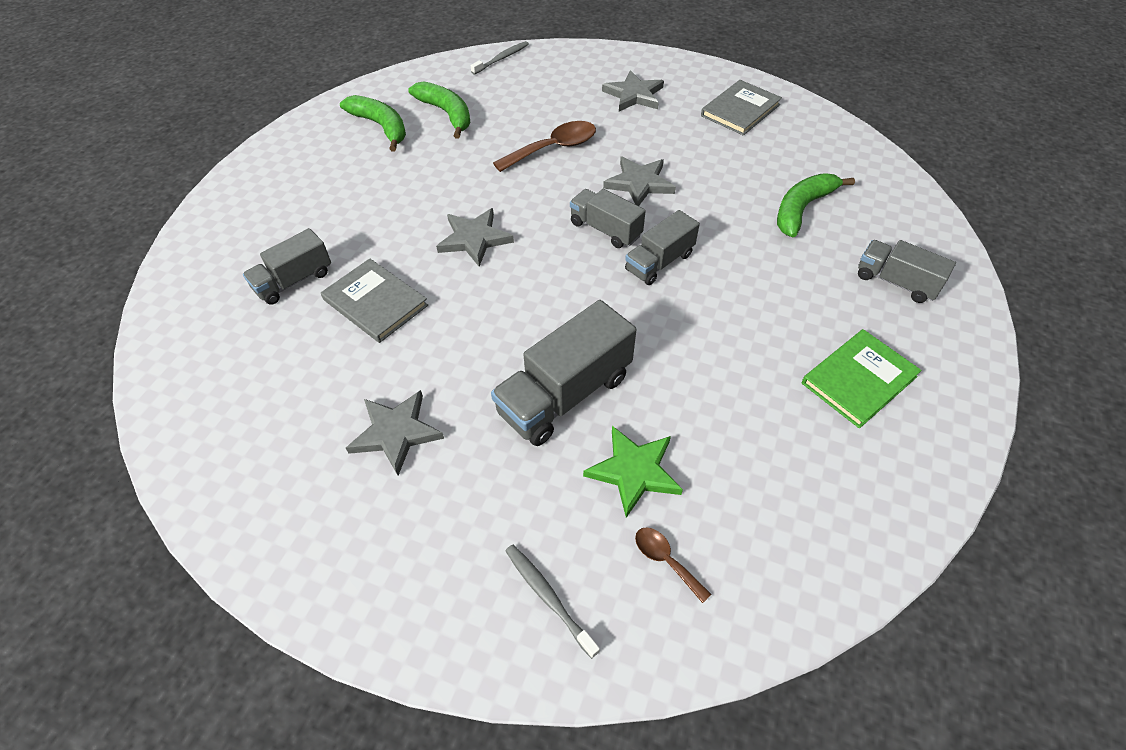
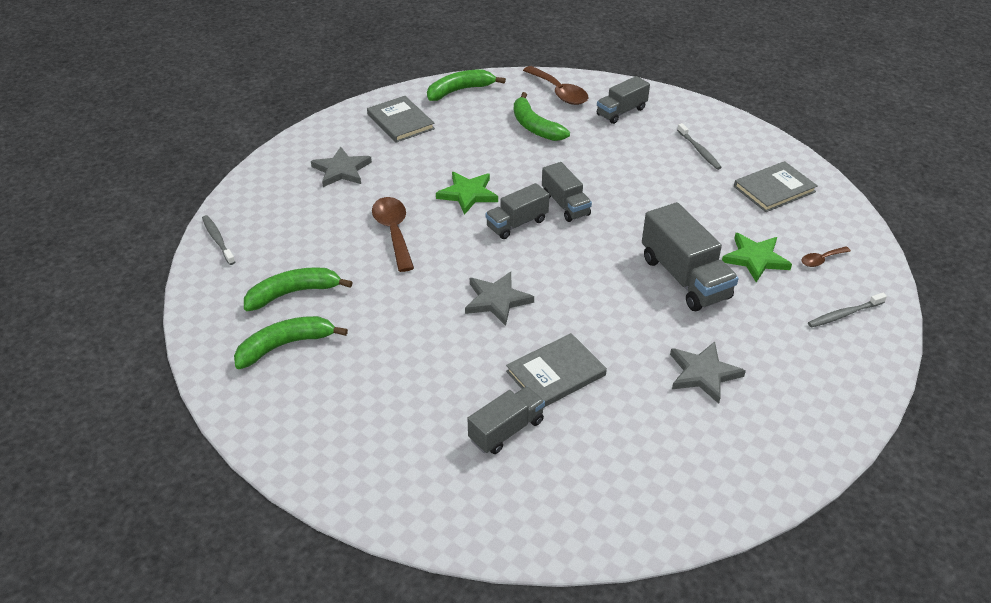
camera: 75 degrees left, 10 degrees down
grey truck [243,228,331,305] -> grey truck turned 105 degrees counterclockwise [467,386,545,454]
grey star [603,156,676,206] -> green star [436,172,498,215]
green book [802,329,922,428] -> grey toothbrush [677,123,722,170]
none -> green banana [427,70,506,101]
none -> brown spoon [523,66,588,105]
none -> grey book [734,161,818,212]

